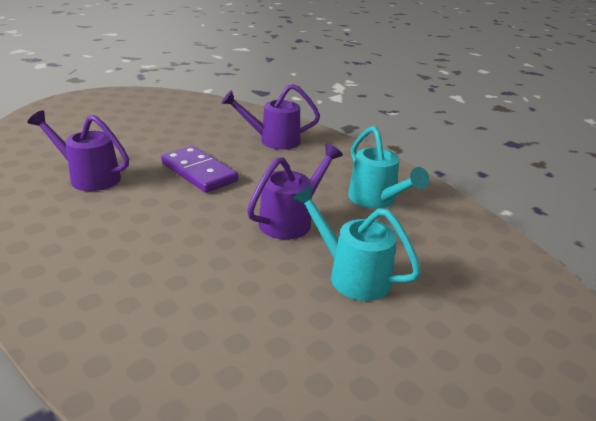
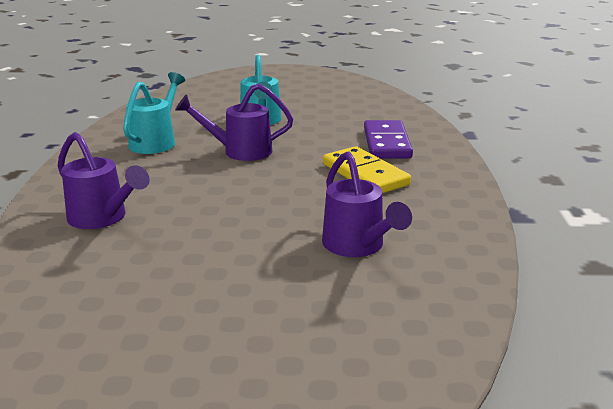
camera: 135 degrees left, 5 degrees down
purple domino [161,146,238,193] -> purple domino moved to [364,120,413,158]
none -> yellow domino [323,146,411,193]

